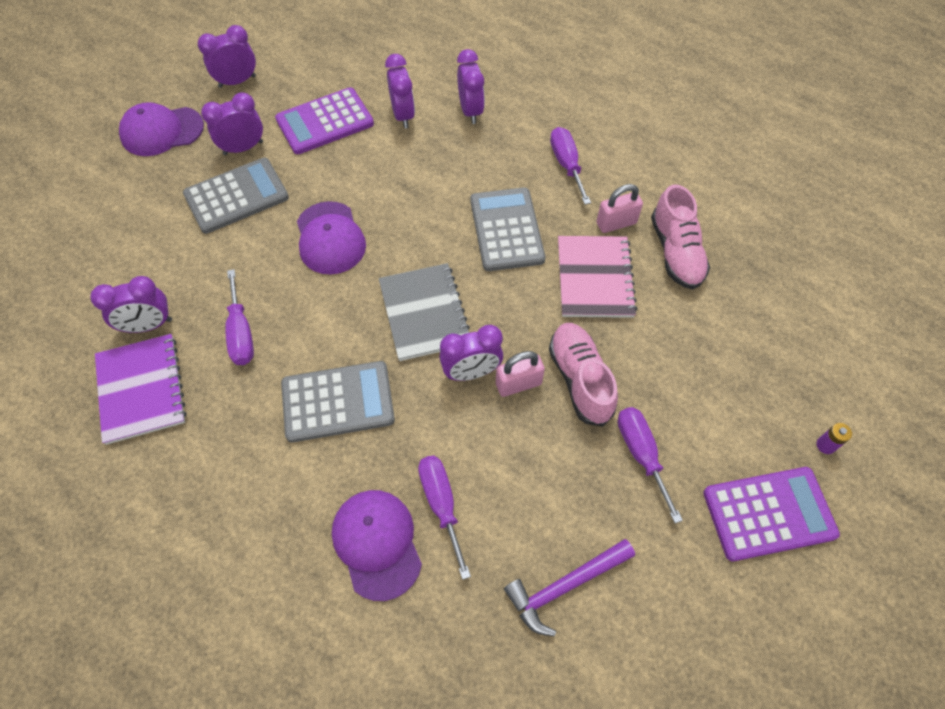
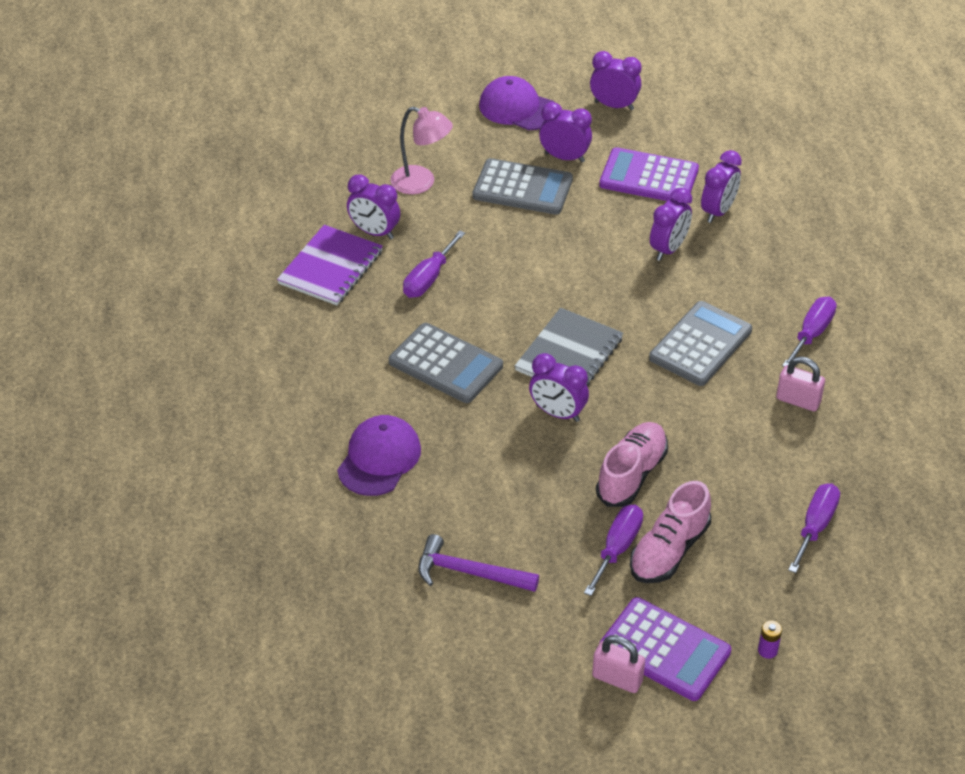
camera: 45 degrees right, 15 degrees down
purple cap [297,201,366,275] -> none
purple screwdriver [418,456,471,580] -> purple screwdriver moved to [788,483,840,573]
purple clock [457,49,485,124] -> purple clock moved to [650,187,692,261]
pink padlock [496,351,545,397] -> pink padlock moved to [592,635,645,693]
pink notebook [558,236,637,318] -> none
pink shoe [651,185,710,289] -> pink shoe moved to [630,481,711,583]
none -> pink lamp [390,107,453,194]

